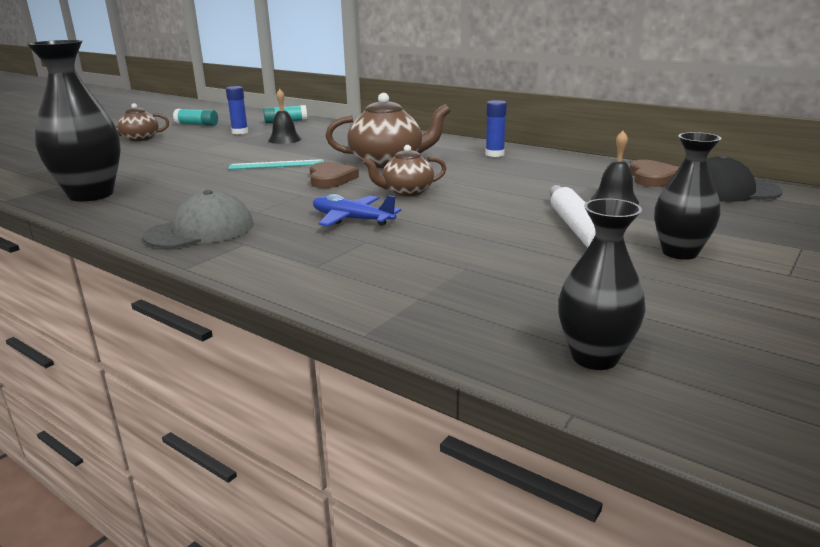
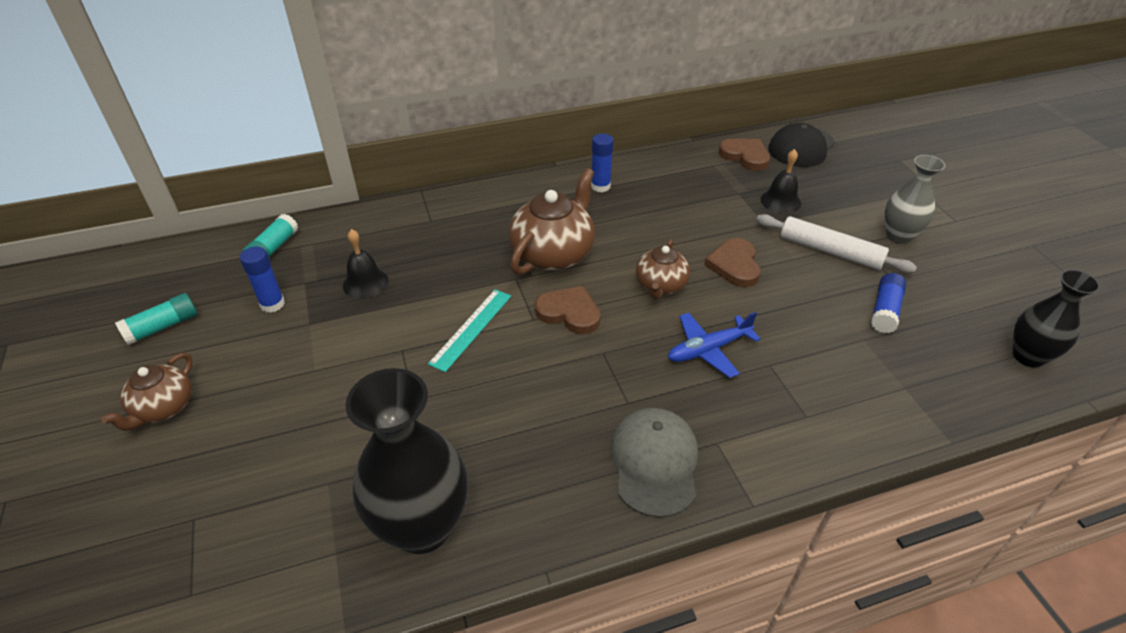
camera: 55 degrees left, 20 degrees up
black vase [654,132,721,260] -> grey vase [885,155,945,244]
none -> brown heart [704,238,761,287]
none -> blue glue stick [871,273,906,333]

